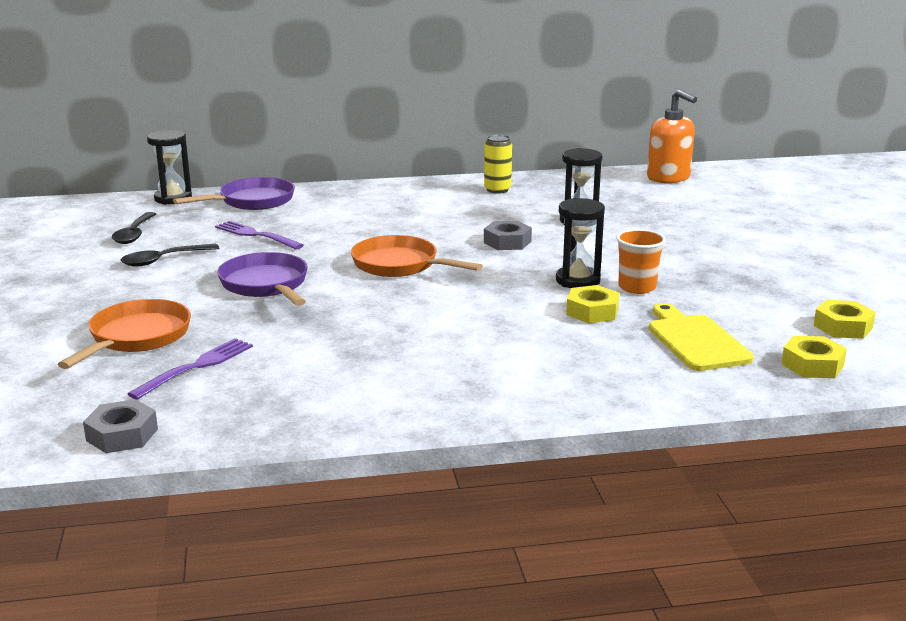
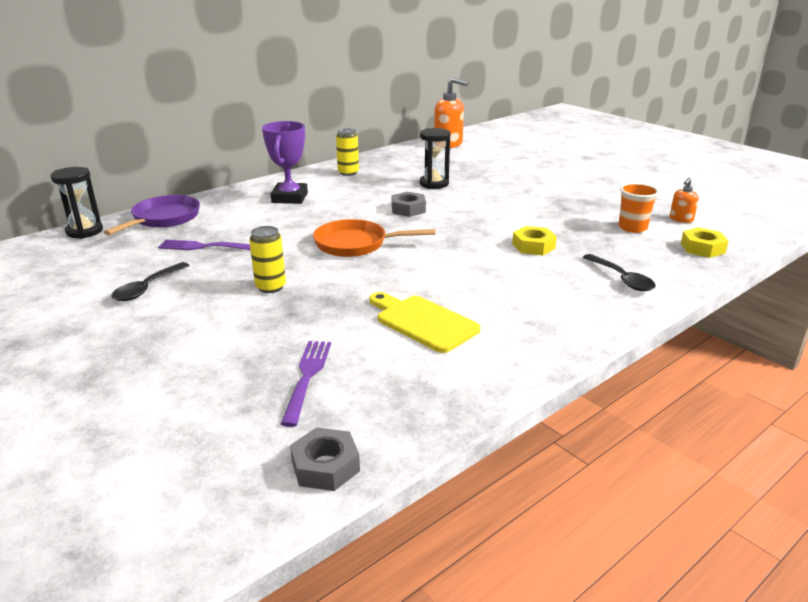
camera: 30 degrees left, 5 degrees up
orange pan [58,299,191,369] -> none
black spoon [112,212,156,244] -> black spoon moved to [583,254,656,291]
purple pan [217,252,308,306] -> yellow can [249,226,286,293]
black hourglass [556,198,605,288] -> none
orange cup [616,229,666,294] -> orange cup moved to [618,183,659,233]
yellow cutting board [649,303,754,371] -> yellow cutting board moved to [369,292,481,353]
yellow nut [813,300,876,339] -> orange soap dispenser [670,177,699,223]
none -> purple trophy [262,121,308,204]

